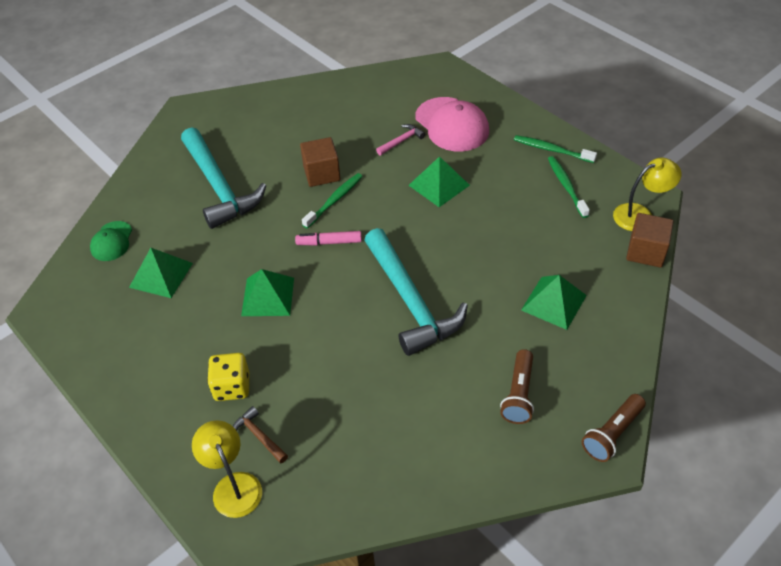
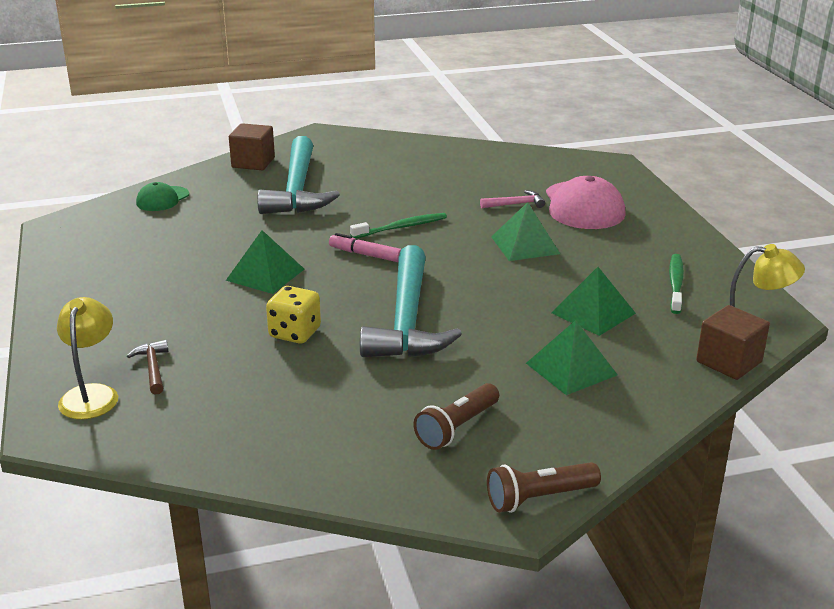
camera: 25 degrees right, 20 degrees down
green pyramid [129,248,193,298] -> green pyramid moved to [551,267,636,336]
yellow dice [207,353,249,401] -> yellow dice moved to [266,286,321,344]
brown cube [300,137,341,187] -> brown cube moved to [229,123,275,170]
green toothbrush [514,135,597,163] -> none

